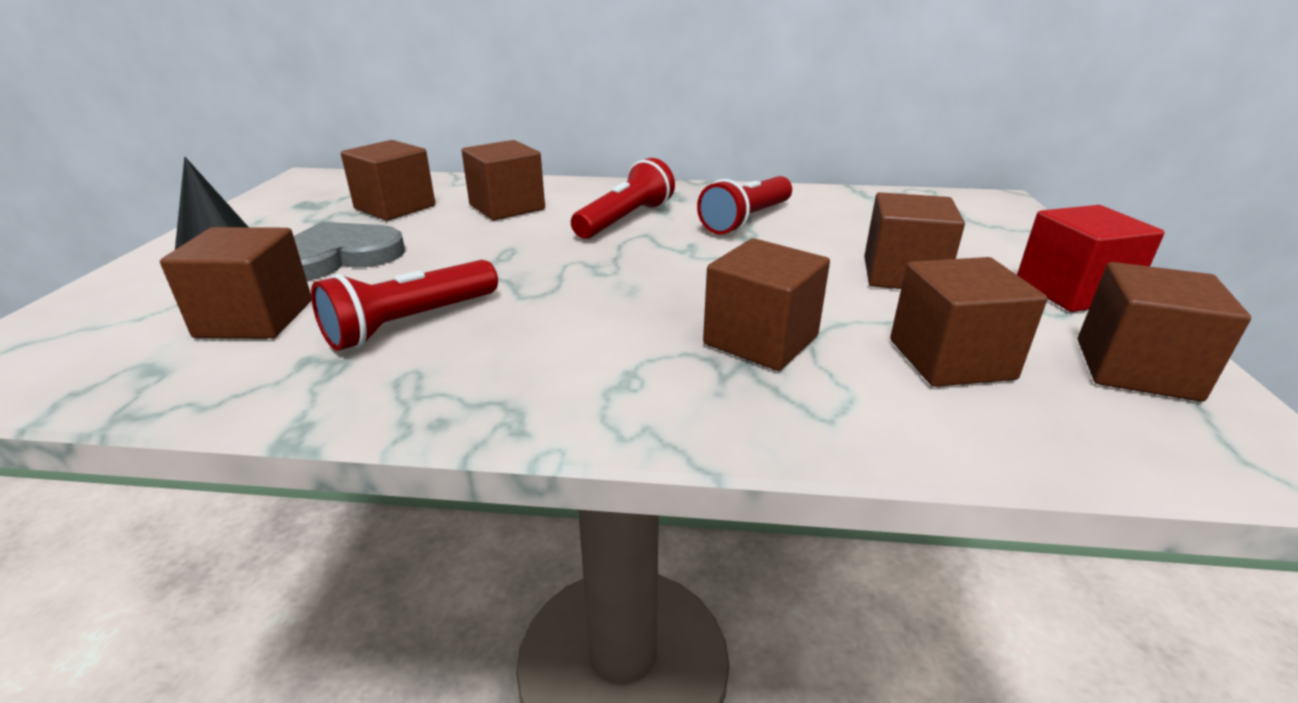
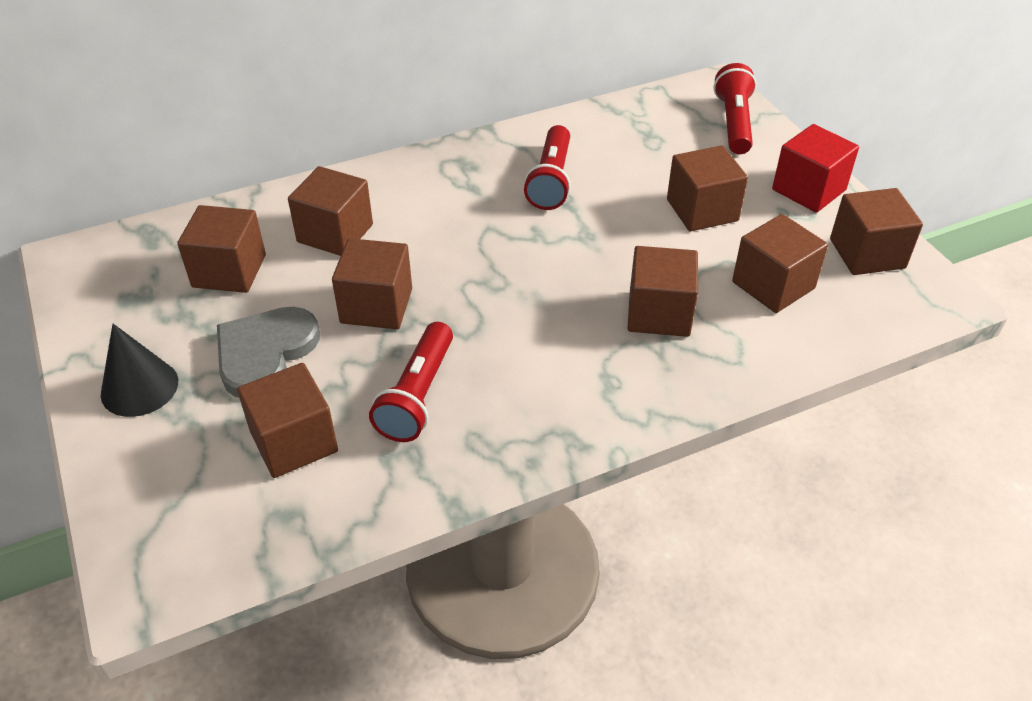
camera: 30 degrees left, 15 degrees up
red flashlight [571,158,675,239] -> red flashlight moved to [714,63,757,154]
none -> brown cube [332,238,412,329]

